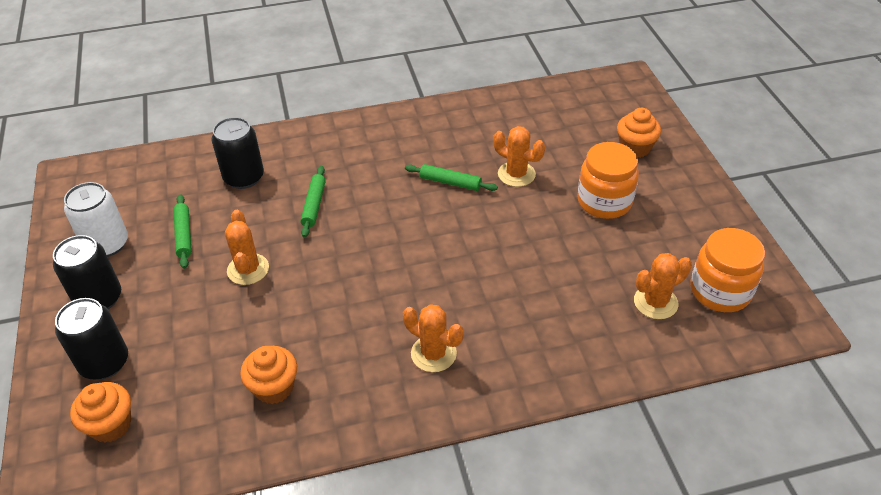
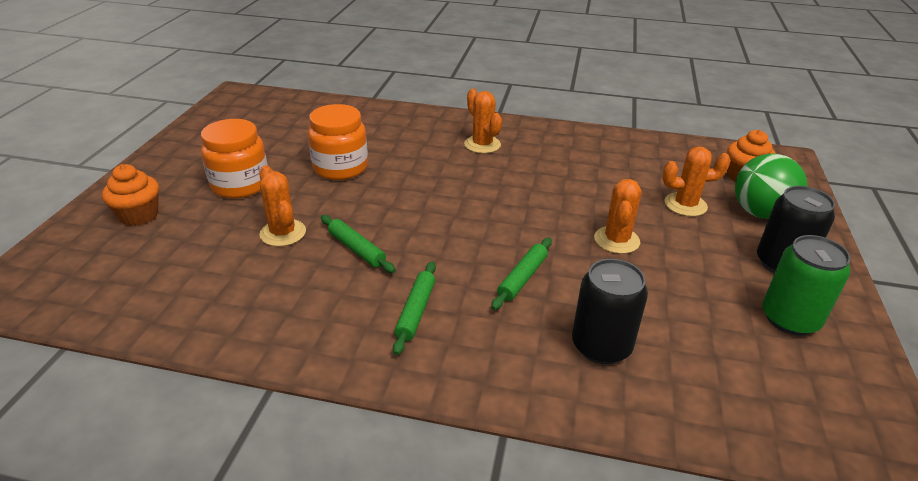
camera: 155 degrees left, 10 degrees down
black can [55,298,128,380] -> green ball [735,154,808,219]
white can [64,182,128,257] -> green can [762,235,851,336]
green rolling pin [173,194,192,269] -> green rolling pin moved to [393,261,436,355]
orange cupcake [240,346,297,404] -> none
orange cactus [634,253,692,319] -> orange cactus moved to [662,146,731,217]
orange jar [690,228,765,312] -> orange jar moved to [308,104,368,180]

